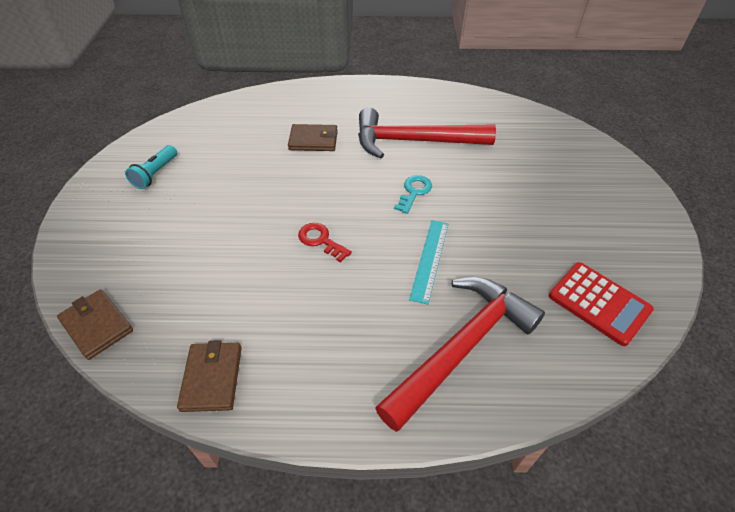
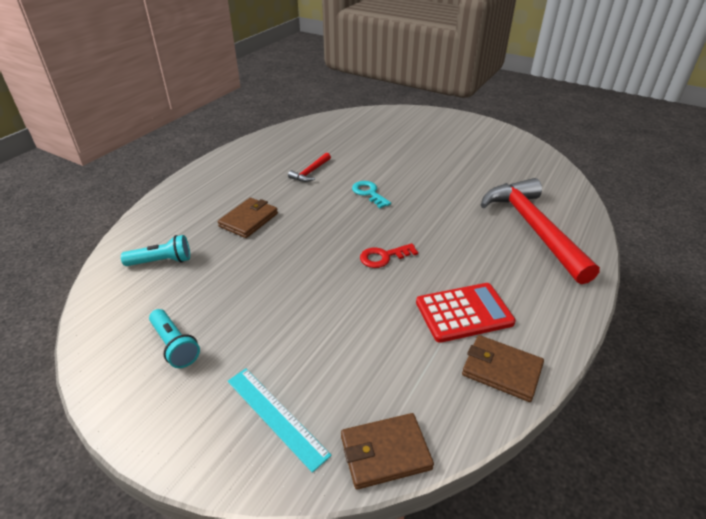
camera: 60 degrees left, 10 degrees down
red hammer [358,107,496,159] -> red hammer [288,153,331,182], size x0.42
turquoise ruler [409,220,448,305] -> turquoise ruler moved to [228,369,332,473]
red calculator [549,262,654,346] -> red calculator moved to [416,283,516,343]
none -> turquoise flashlight [121,235,190,266]

